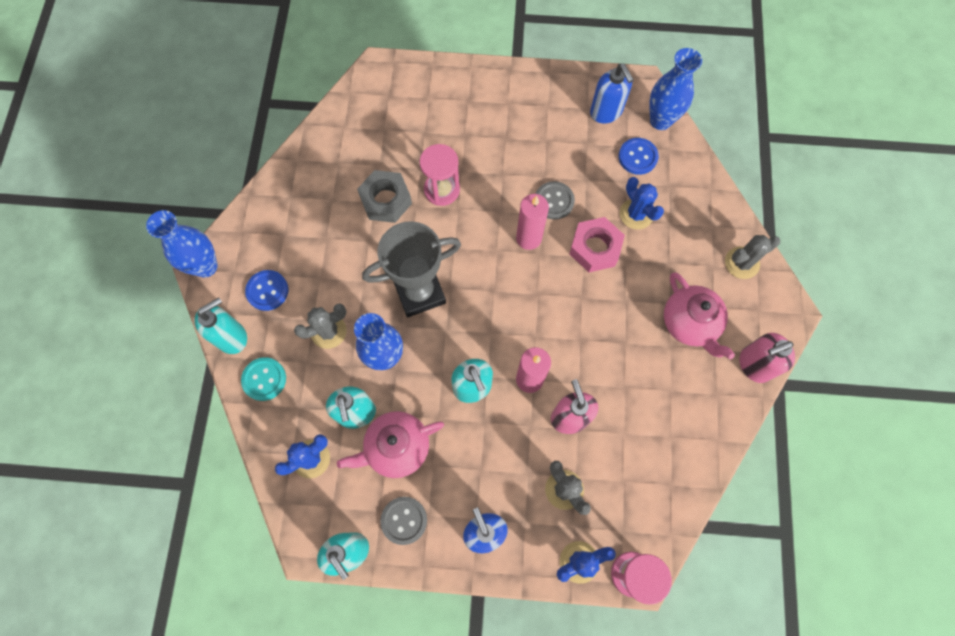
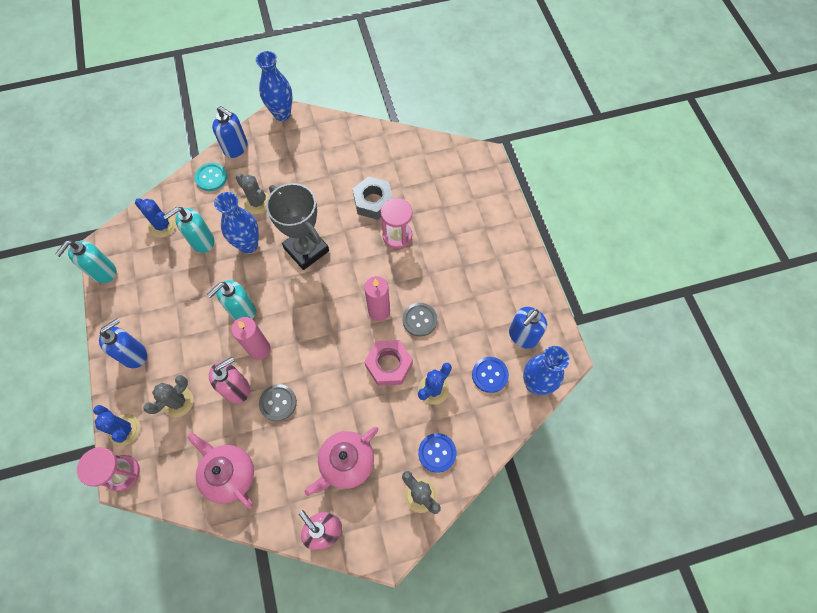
camera: 70 degrees right, 5 degrees down
turquoise soap dispenser [194,297,247,354] -> blue soap dispenser [212,106,248,158]
blue button [245,270,288,311] -> blue button moved to [418,433,456,473]
pink teapot [337,411,444,478] -> pink teapot moved to [187,432,254,509]
grey button [380,497,427,545] -> grey button moved to [259,384,297,422]

